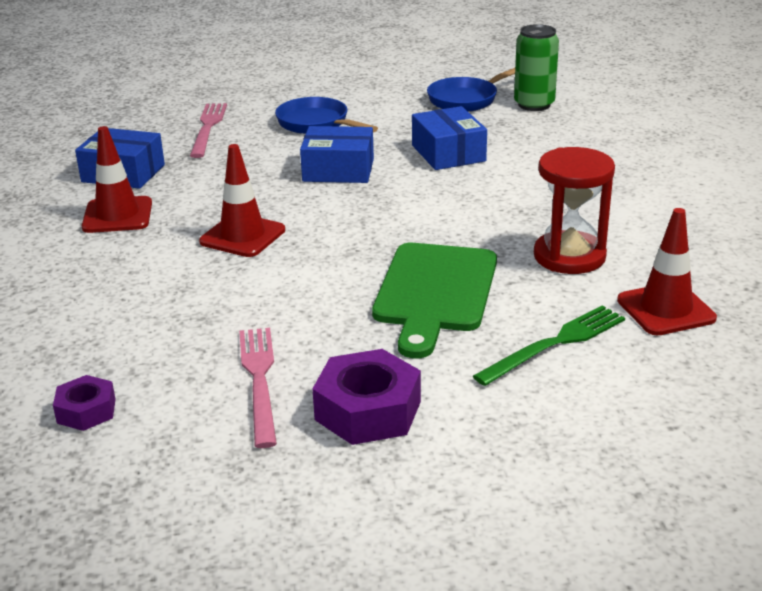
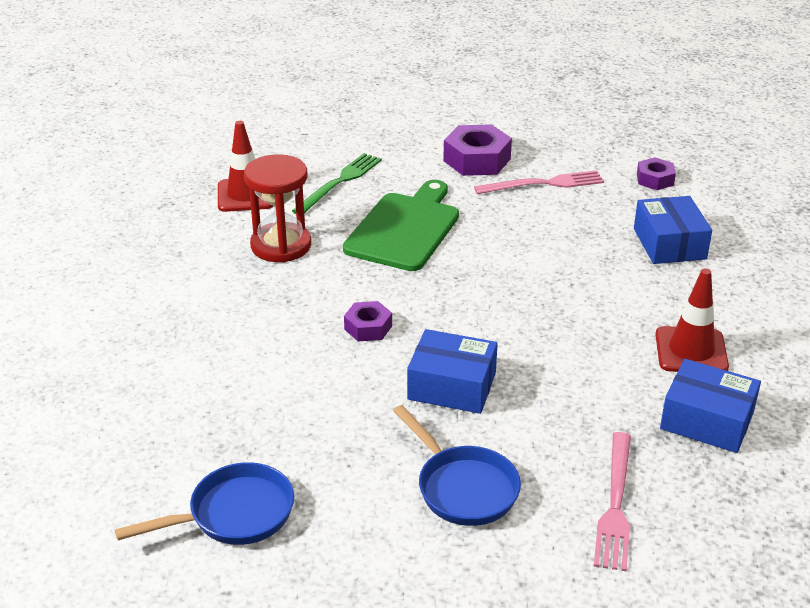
camera: 170 degrees left, 5 degrees up
red traffic cone [199,144,285,257] -> none
pink fork [239,328,277,448] -> pink fork turned 105 degrees counterclockwise [474,170,604,194]
blue box [412,106,487,170] -> blue box moved to [634,196,712,264]
green fork [473,305,625,386] -> green fork turned 150 degrees clockwise [292,153,382,214]
green can [514,24,559,111] -> none
none -> purple nut [344,301,392,342]

